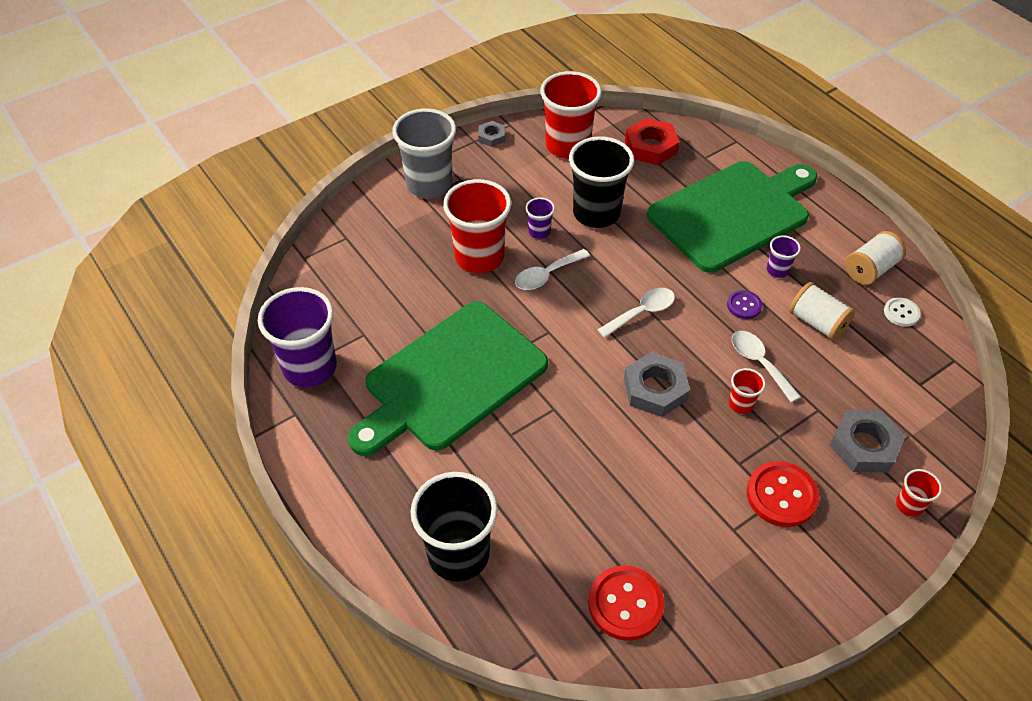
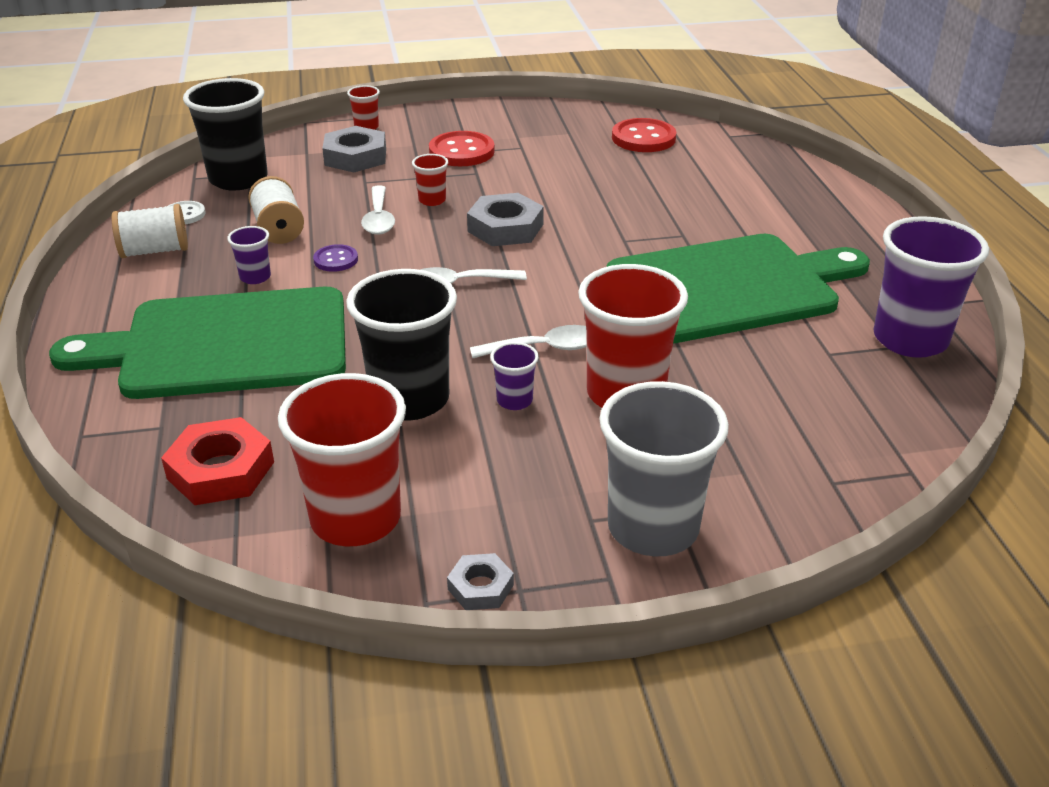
camera: 155 degrees left, 15 degrees down
black cup [410,472,498,582] -> black cup moved to [183,78,268,191]

